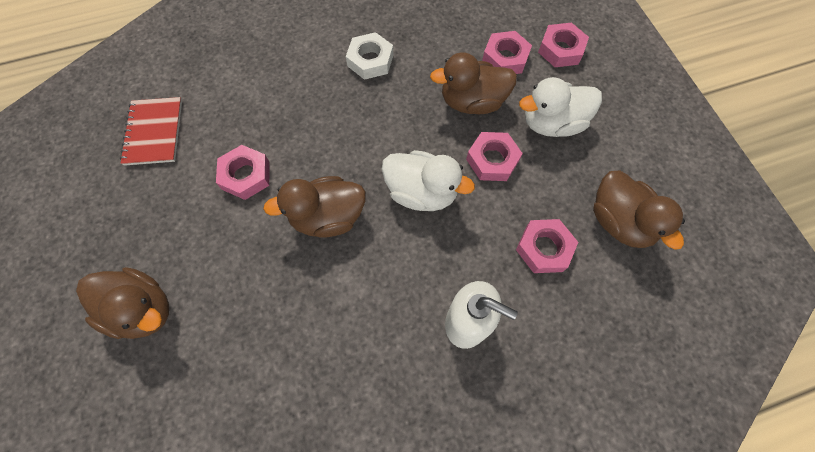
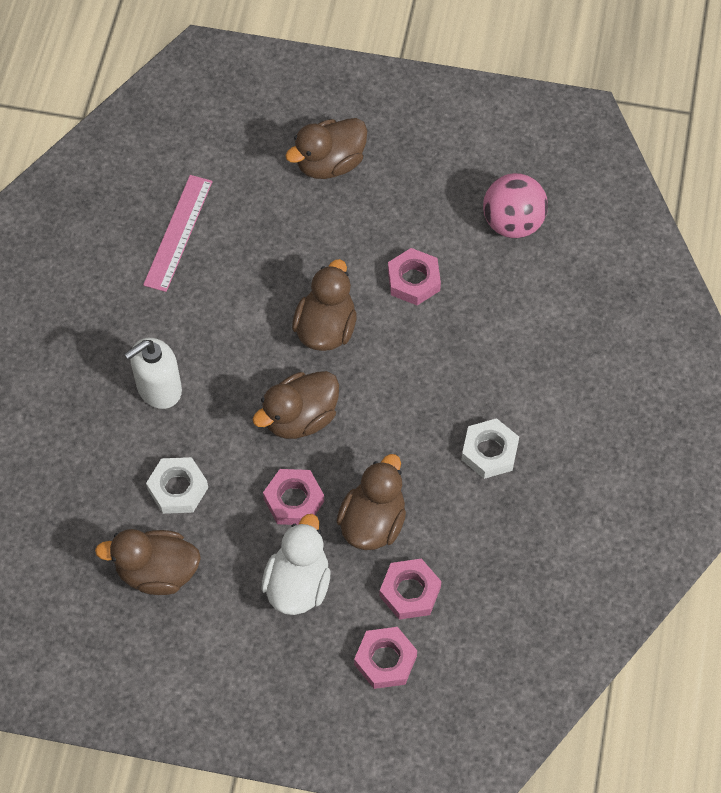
camera: 120 degrees right, 5 degrees down
red notebook [120,97,182,166] -> pink ball [483,173,548,238]
white duck [381,150,475,211] -> brown duck [252,371,339,439]
pink nut [516,219,578,273] -> white nut [146,457,208,514]
none -> pink ruler [143,175,213,292]

